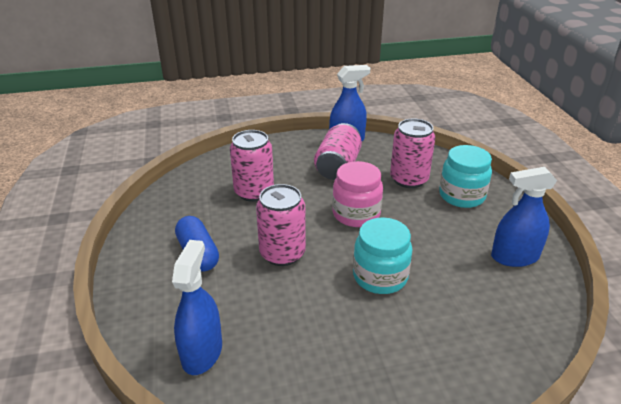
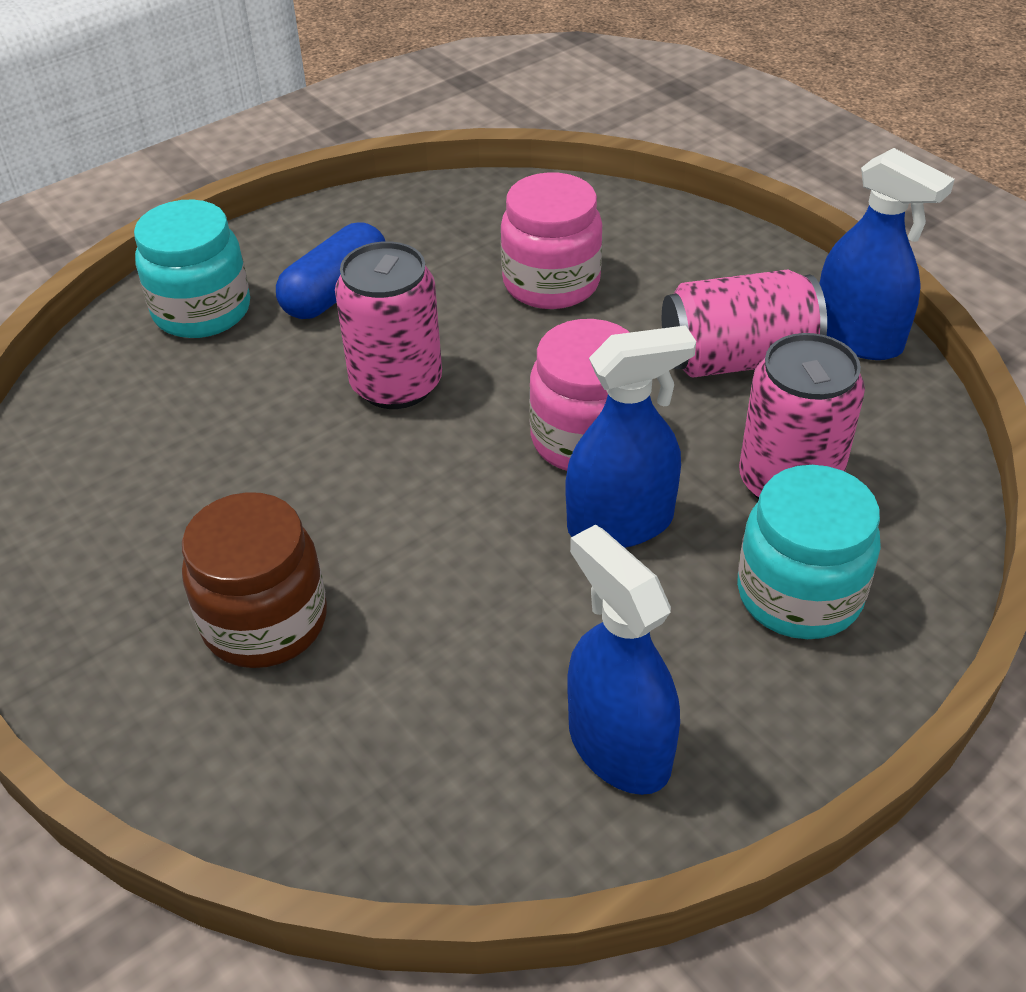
camera: 65 degrees right, 10 degrees up
blue spray bottle [172,240,222,375] -> blue spray bottle moved to [566,325,696,548]
pink can [230,130,274,202] -> pink jar [500,172,603,309]
turquoise jar [353,217,412,294] -> turquoise jar moved to [134,199,250,338]
none -> brown jar [182,492,327,668]

